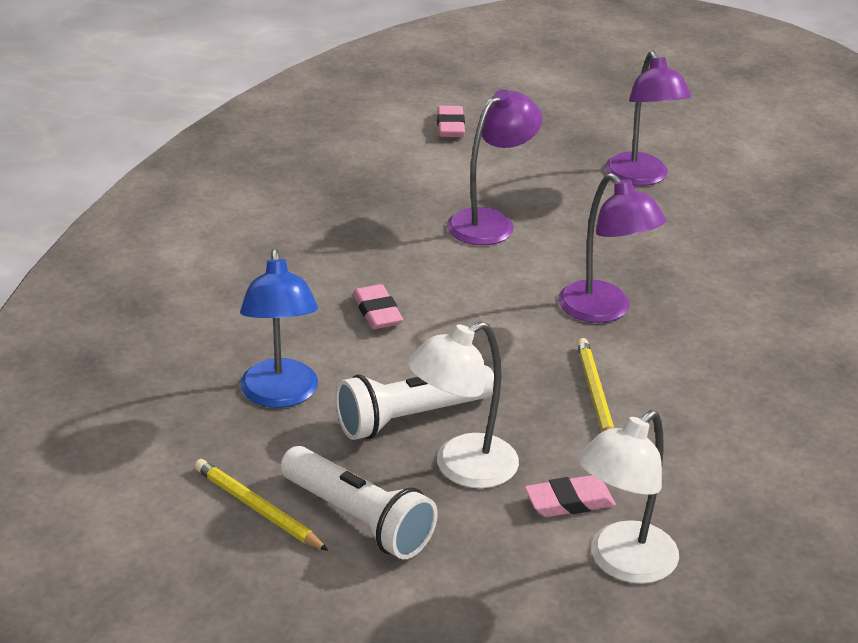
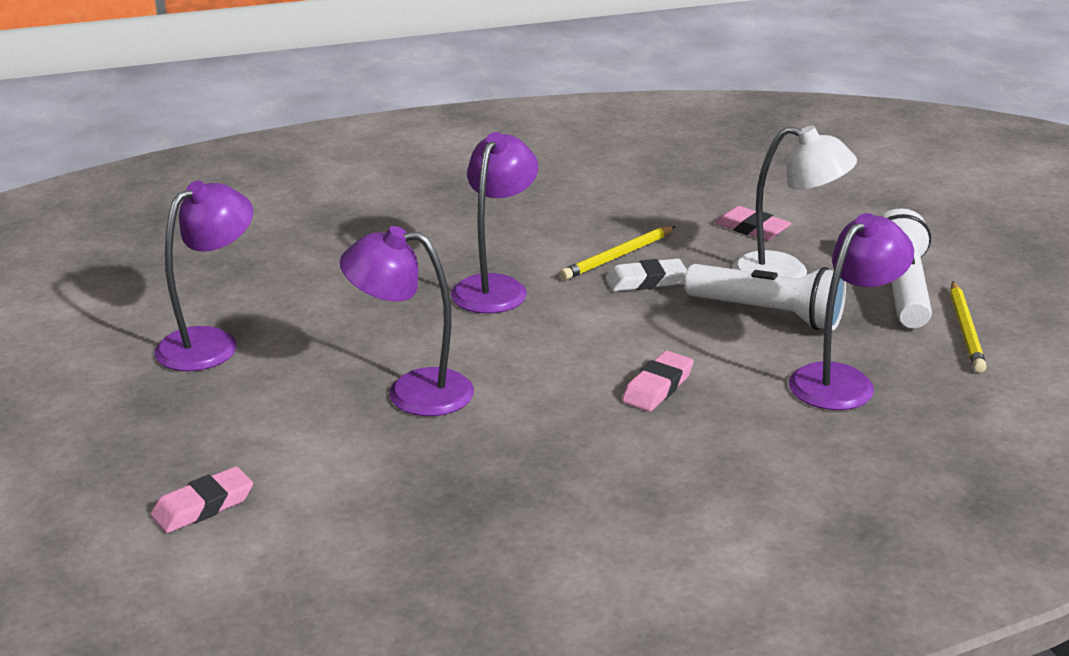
camera: 125 degrees left, 5 degrees down
blue lamp [240,249,318,408] -> purple lamp [789,213,914,410]
white lamp [578,410,679,584] -> none
none -> white eraser [606,258,687,292]

